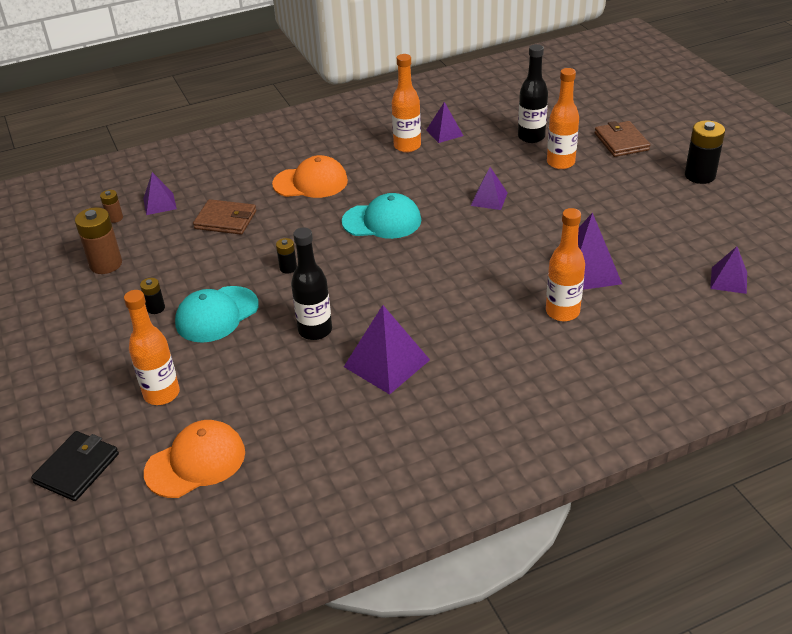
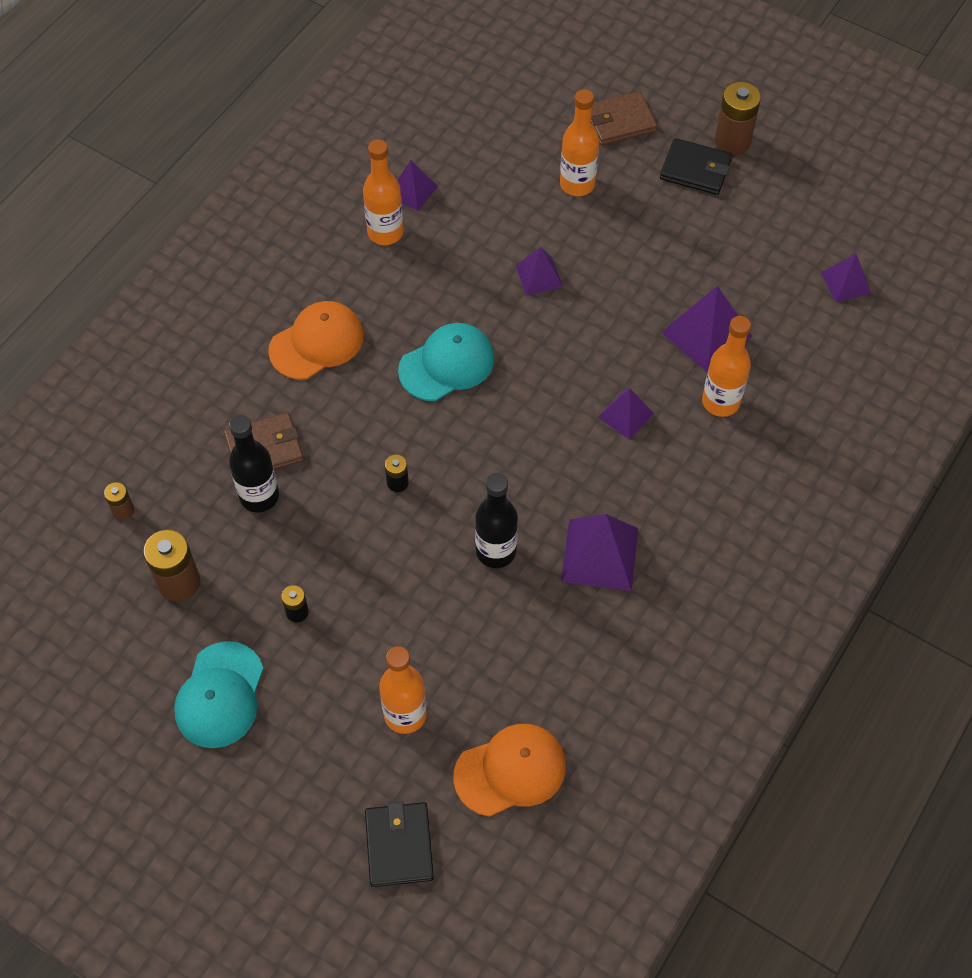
camera: 35 degrees left, 20 degrees up
purple pyramid [143,172,177,215] -> purple pyramid moved to [598,388,654,440]
orange cap [144,420,245,498] -> orange cap turned 45 degrees clockwise [453,724,566,817]
turquoise cap [175,286,259,343] -> turquoise cap moved to [174,641,264,748]
black bottle [518,44,548,143] -> black bottle moved to [229,415,279,513]
brown wallet [595,121,650,157] -> brown wallet turned 60 degrees counterclockwise [591,91,657,145]
black battery [685,120,725,184] -> brown battery [715,82,761,155]
none -> black wallet [660,138,732,195]

